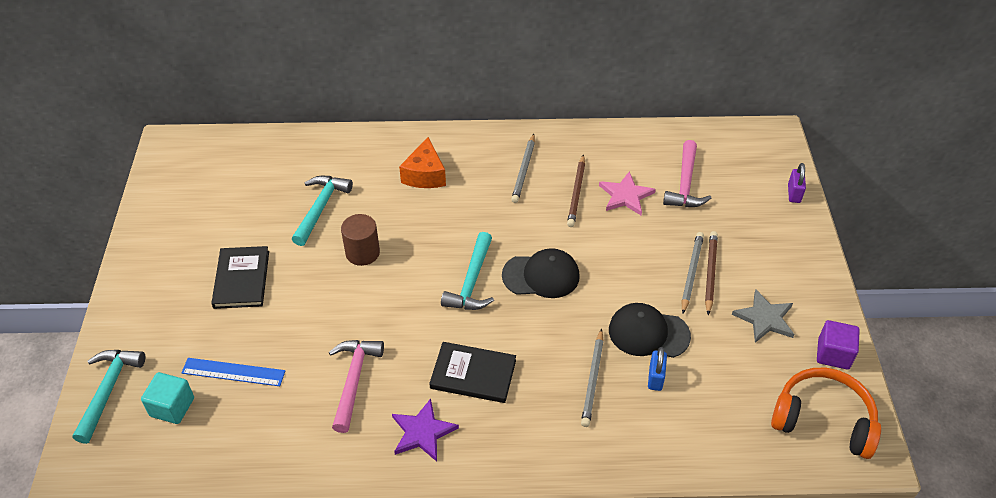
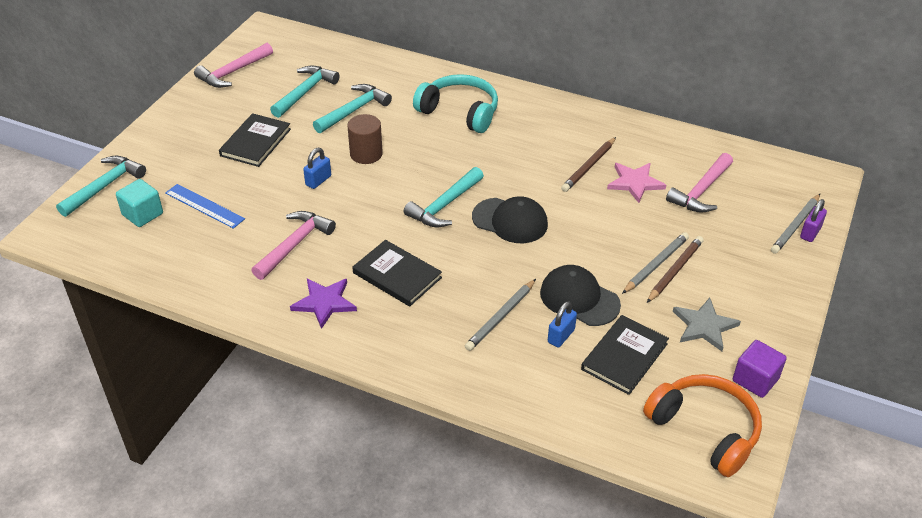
camera: 25 degrees right, 5 degrees down
orange cheese [399,137,446,188] -> turquoise headphones [413,74,498,133]
grey pencil [511,134,535,203] -> grey pencil moved to [771,194,820,254]
none -> pink hammer [194,43,273,88]
none -> turquoise hammer [270,66,340,118]
none -> blue padlock [303,148,331,189]
none -> black book [581,315,669,395]

